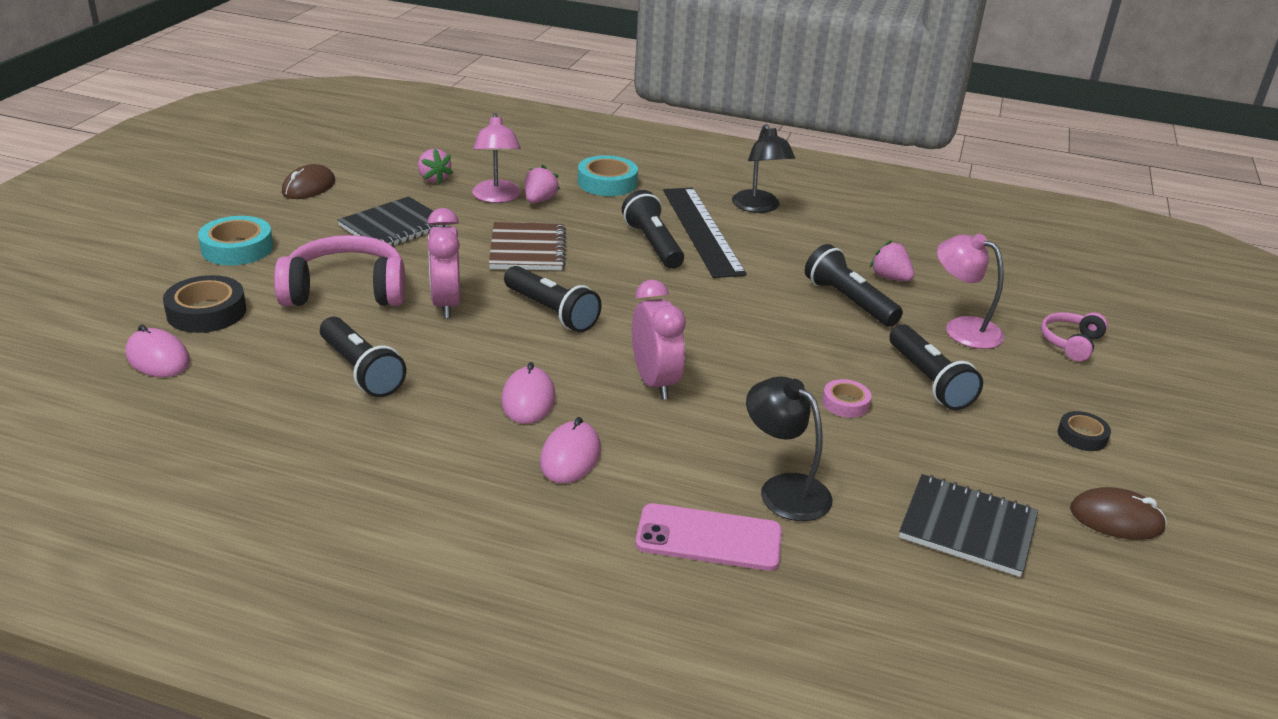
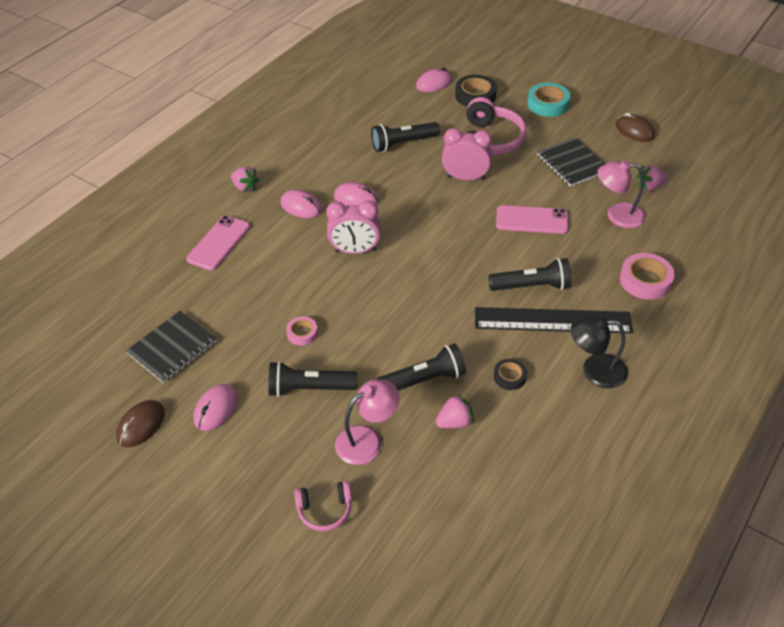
camera: 110 degrees right, 15 degrees up
brown notebook [489,222,566,270] -> pink phone [496,205,568,234]
black flashlight [504,266,602,332] -> none
pink strawberry [525,165,560,203] -> pink strawberry moved to [231,166,260,192]
turquoise tape [578,155,638,196] -> pink tape [620,253,675,300]
black lamp [746,376,833,521] -> none
pink headphones [1041,312,1108,361] -> pink headphones turned 120 degrees clockwise [294,481,352,531]
black tape [1058,411,1111,451] -> black tape moved to [494,359,527,390]
none -> pink mouse [193,384,238,431]

